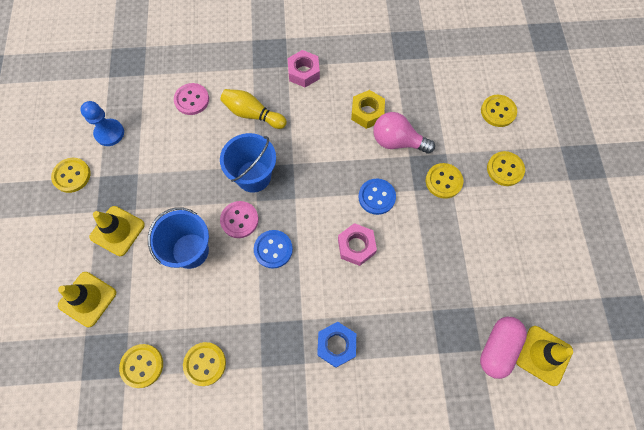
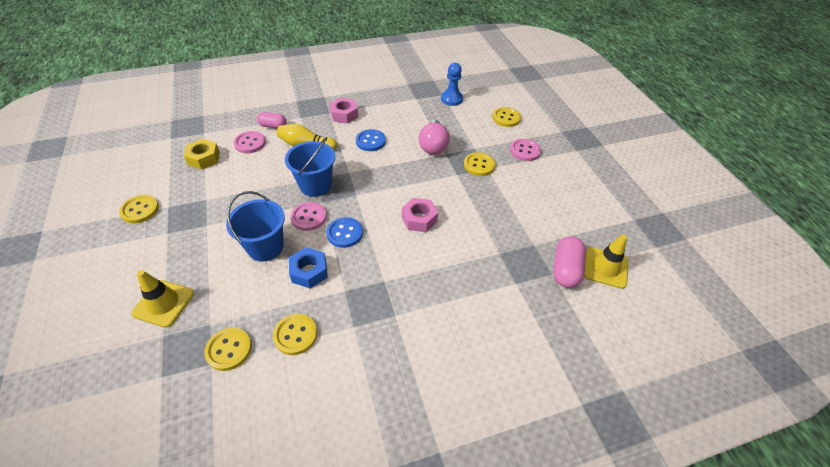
camera: 15 degrees left, 20 degrees down
blue pawn [80,101,124,146] -> blue pawn moved to [441,63,463,106]
yellow traffic cone [89,206,145,256] -> none
blue nut [317,322,356,368] -> blue nut moved to [289,247,328,288]
yellow nut [351,90,385,129] -> yellow nut moved to [184,139,220,170]
blue button [358,179,396,215] -> blue button moved to [356,129,386,151]
pink light bulb [373,112,435,154] -> pink light bulb turned 90 degrees counterclockwise [419,120,450,155]
yellow button [487,151,525,186] -> pink button [510,139,541,161]
none -> pink capsule [257,112,286,129]

